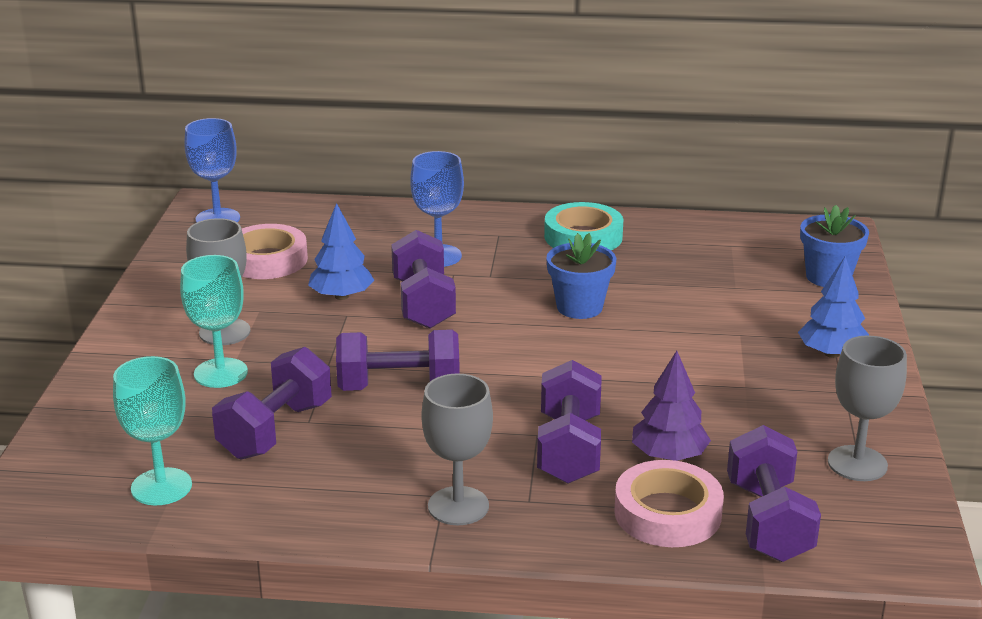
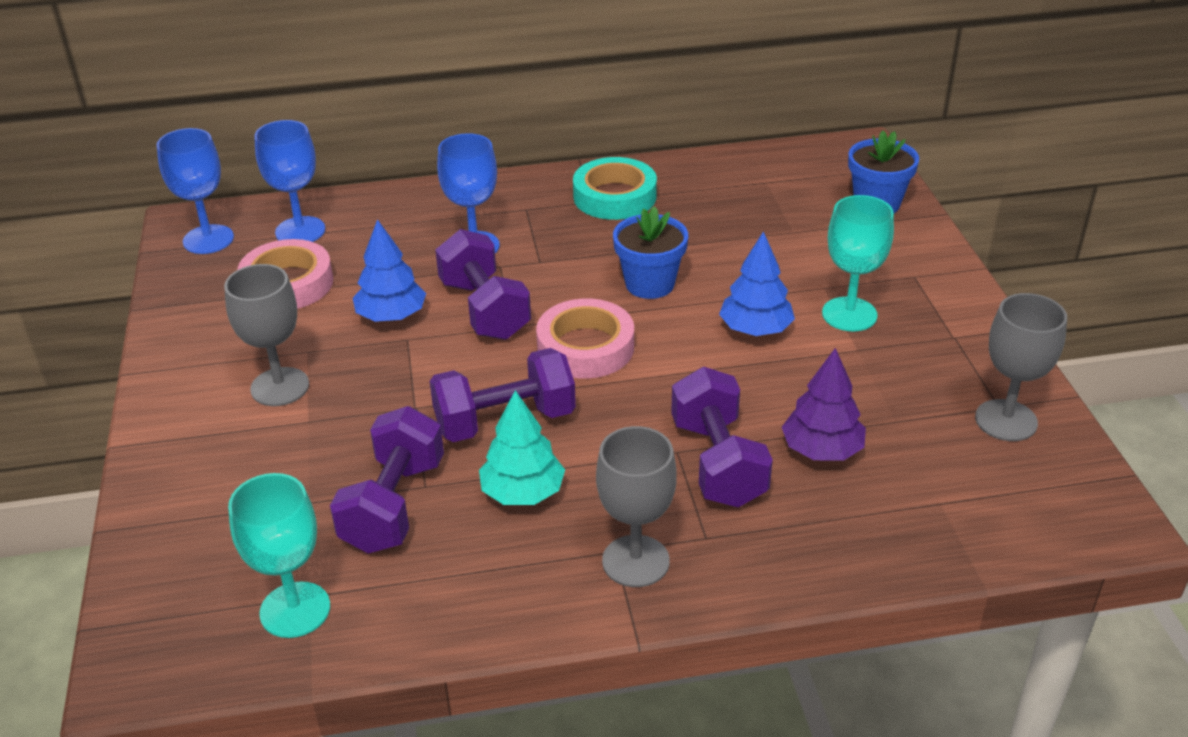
camera: 15 degrees left, 10 degrees up
turquoise goblet [180,255,248,388] -> turquoise goblet moved to [822,195,894,331]
pink tape [614,460,724,547] -> pink tape moved to [536,298,634,379]
purple dumbbell [727,425,821,562] -> none
blue tree [798,256,869,358] -> blue tree moved to [719,231,795,336]
none -> blue goblet [254,120,325,242]
none -> turquoise tree [479,390,565,505]

